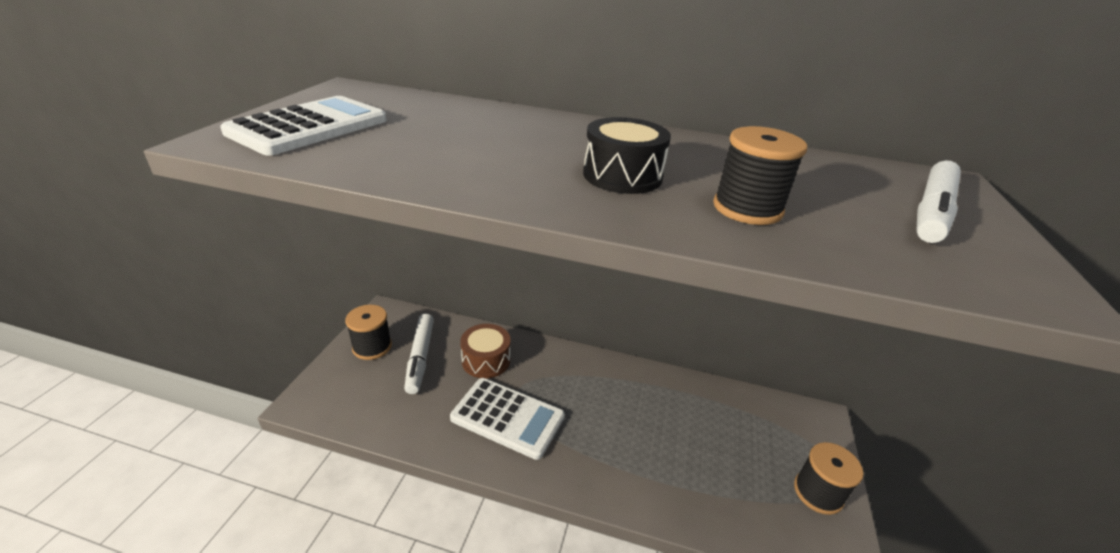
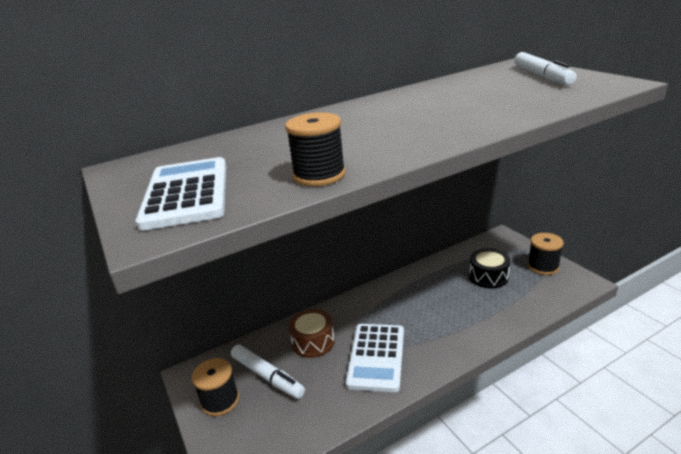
camera: 40 degrees left, 5 degrees down
white calculator [450,378,565,460] -> white calculator turned 120 degrees clockwise [346,324,404,392]
black drum [583,117,671,194] -> black drum moved to [469,248,511,289]
black spool [713,126,807,225] -> black spool moved to [285,112,346,186]

